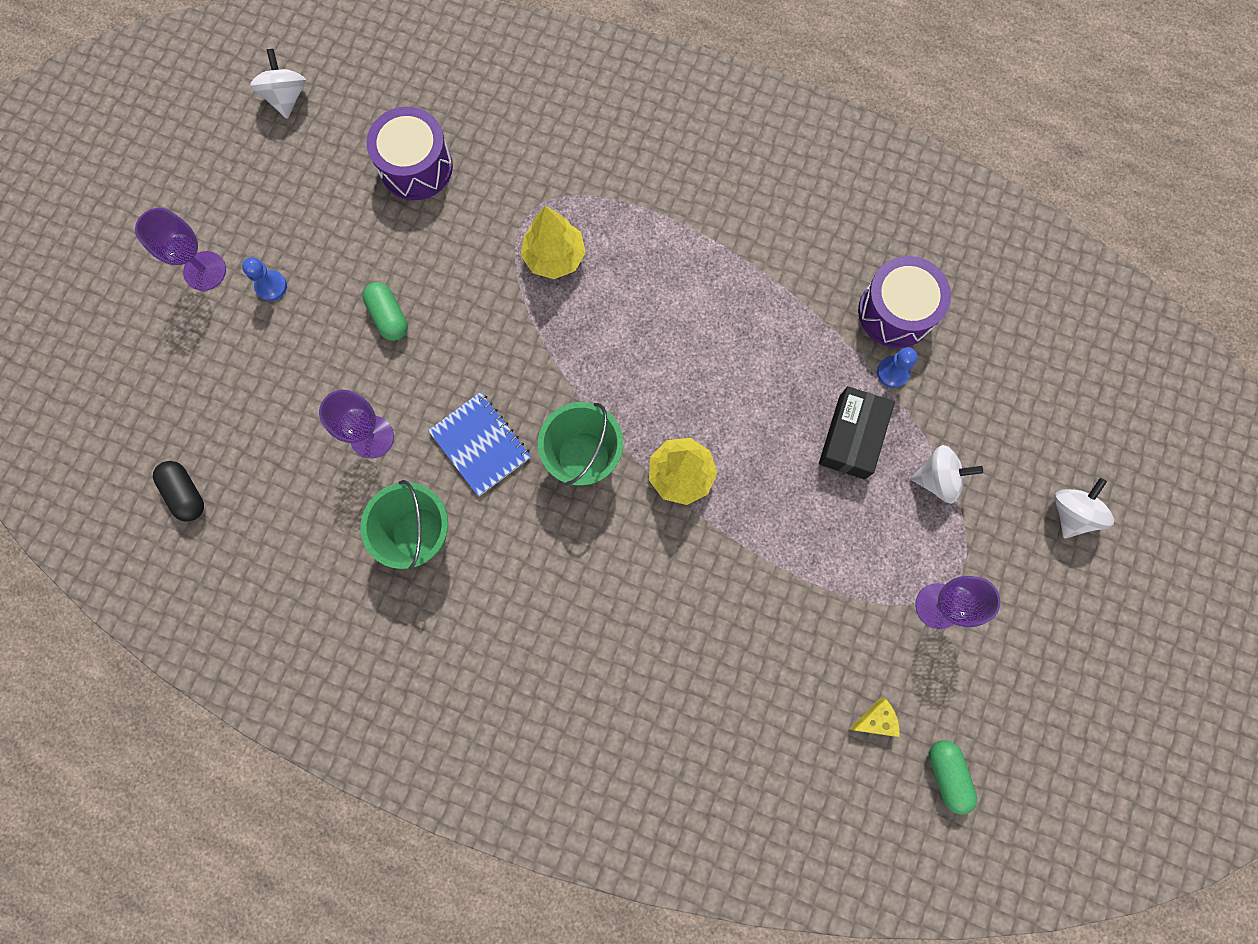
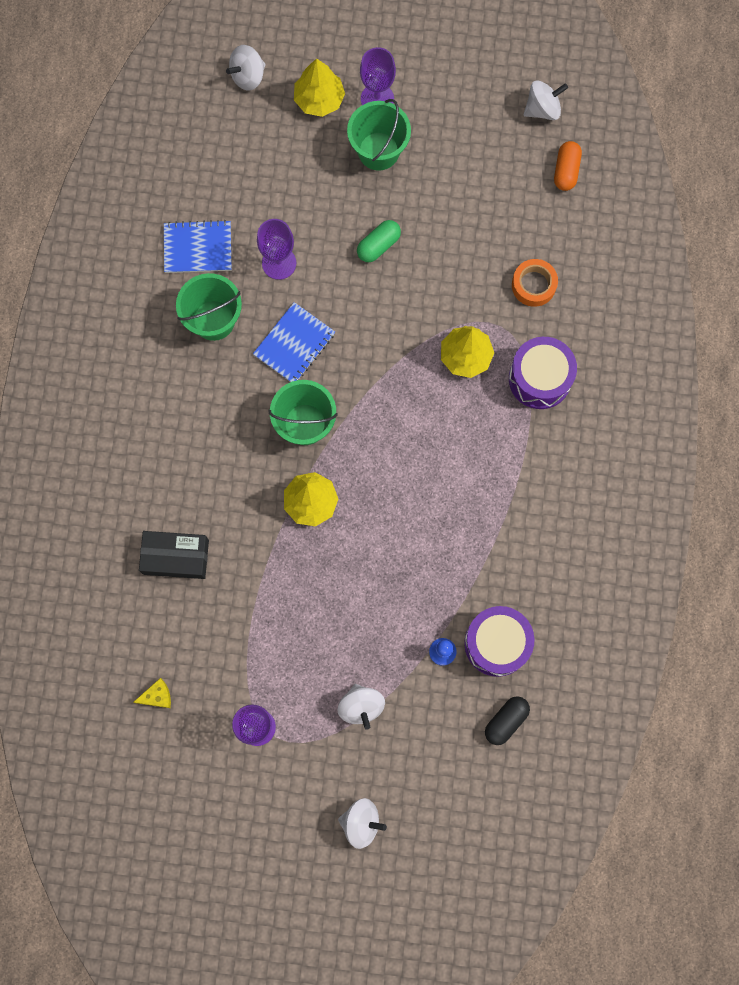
camera: 75 degrees right, 0 degrees up
black capsule [153,461,204,522] -> black capsule moved to [485,696,530,745]
blue pawn [242,257,287,301] -> green bucket [347,99,411,171]
purple drum [366,107,453,200] -> purple drum moved to [509,337,577,409]
black box [819,386,895,480] -> black box moved to [139,531,209,579]
yellow cheese [849,698,900,737] -> yellow cheese turned 75 degrees counterclockwise [133,678,171,708]
green capsule [929,740,977,815] -> none
none -> blue notebook [164,220,232,273]
none -> white spinning top [226,45,266,91]
none -> yellow tree [294,58,345,117]
none -> orange tape [512,259,558,307]
none -> orange capsule [554,141,582,191]

